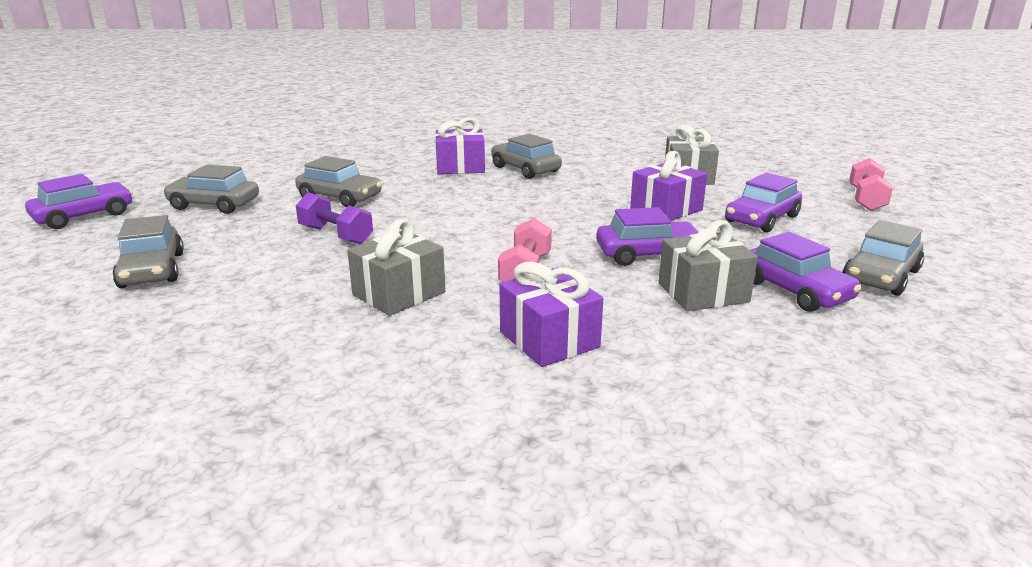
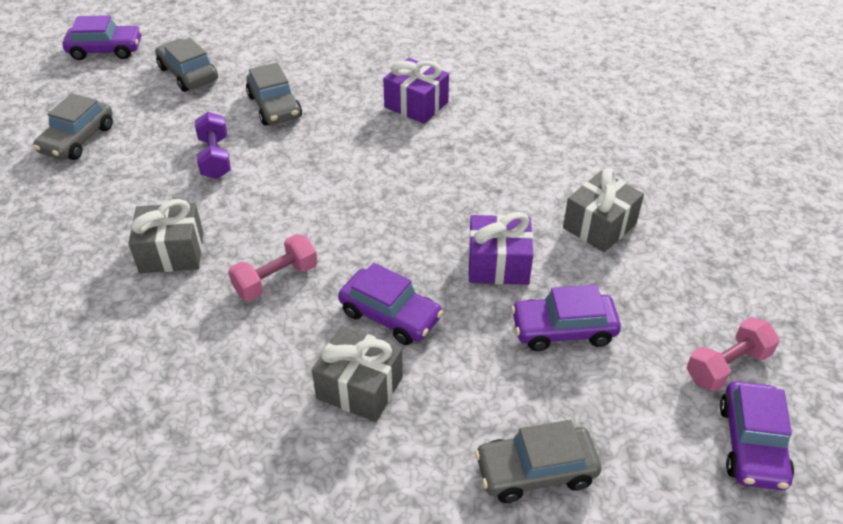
camera: 40 degrees right, 20 degrees up
grey car [491,134,562,179] -> none
purple gift [500,262,603,367] -> none
purple car [750,232,862,312] -> purple car moved to [720,381,794,490]

